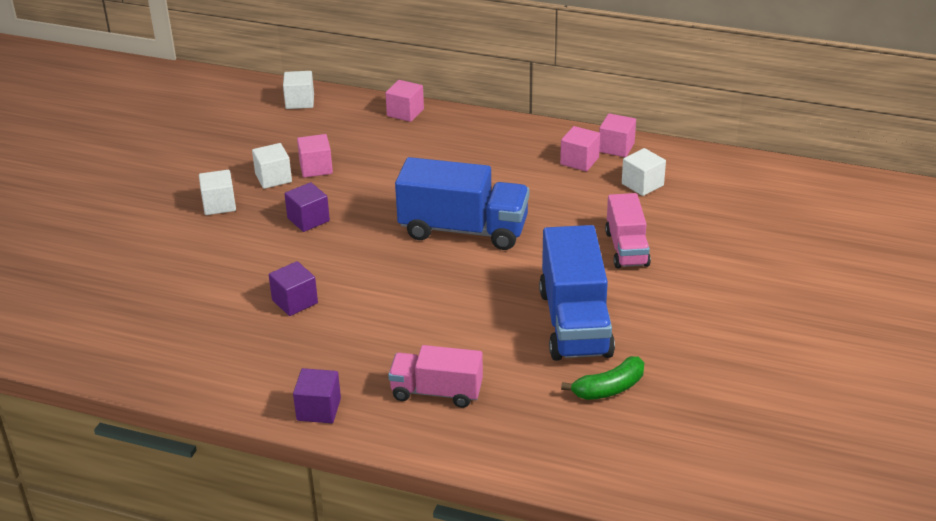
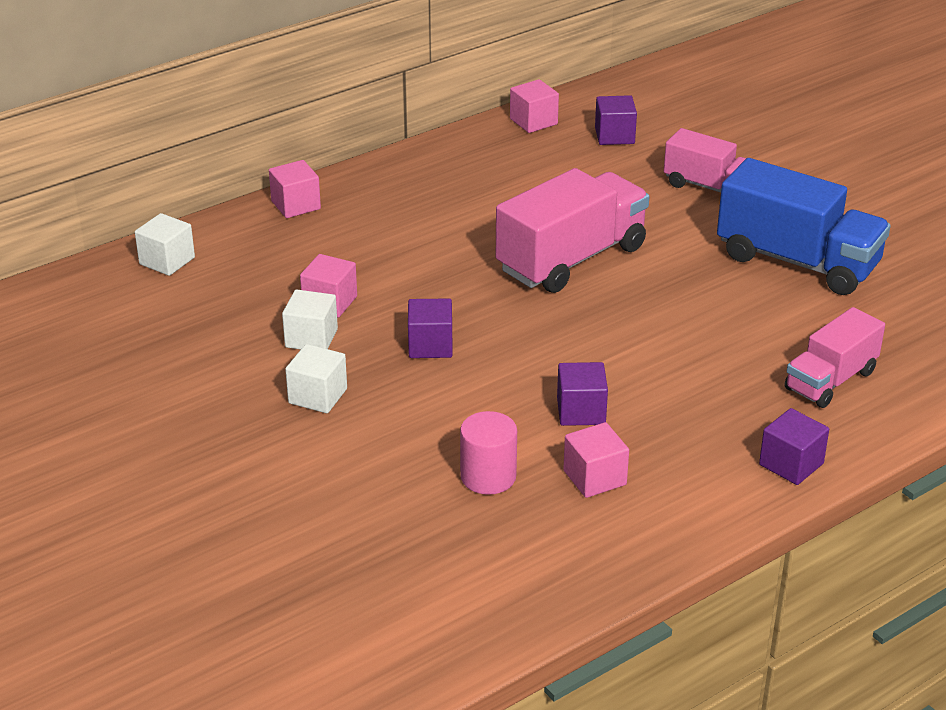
camera: 55 degrees left, 0 degrees up
blue truck [395,157,529,250] -> pink truck [496,168,650,293]
pink cube [560,126,600,171] -> pink cube moved to [563,422,629,498]
green banana [561,356,644,400] -> none
white cube [622,148,666,196] -> purple cube [595,95,637,145]
none -> pink cylinder [460,411,517,495]

